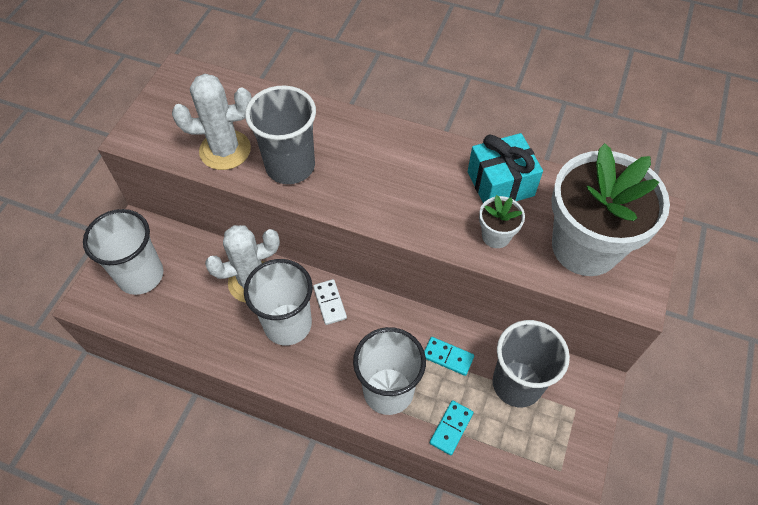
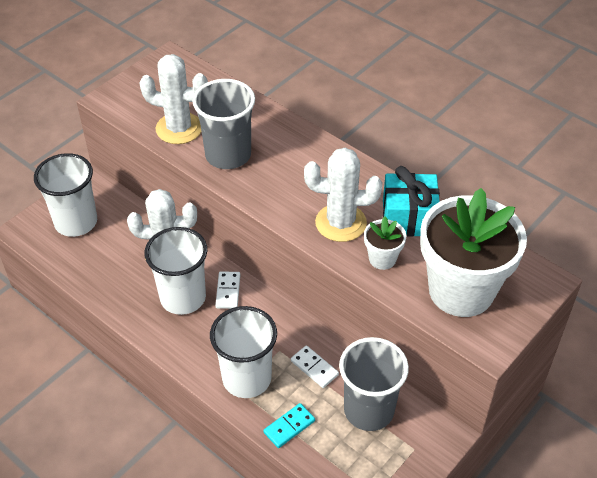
camera: 20 degrees right, 10 degrees down
turquoise domino [424,337,474,376] -> white domino [291,345,339,388]
none -> white cactus [304,148,382,242]

